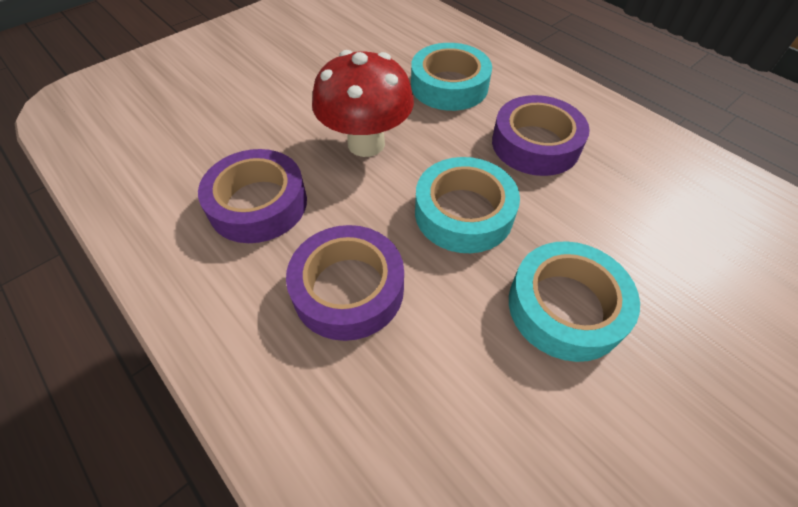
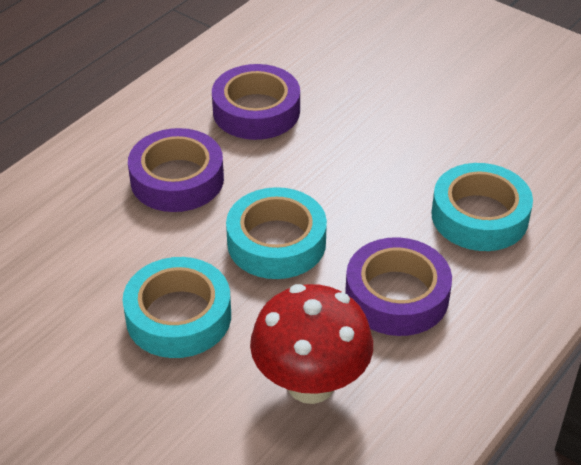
camera: 80 degrees right, 10 degrees down
red mushroom [312,50,414,157] -> red mushroom moved to [250,284,373,404]

